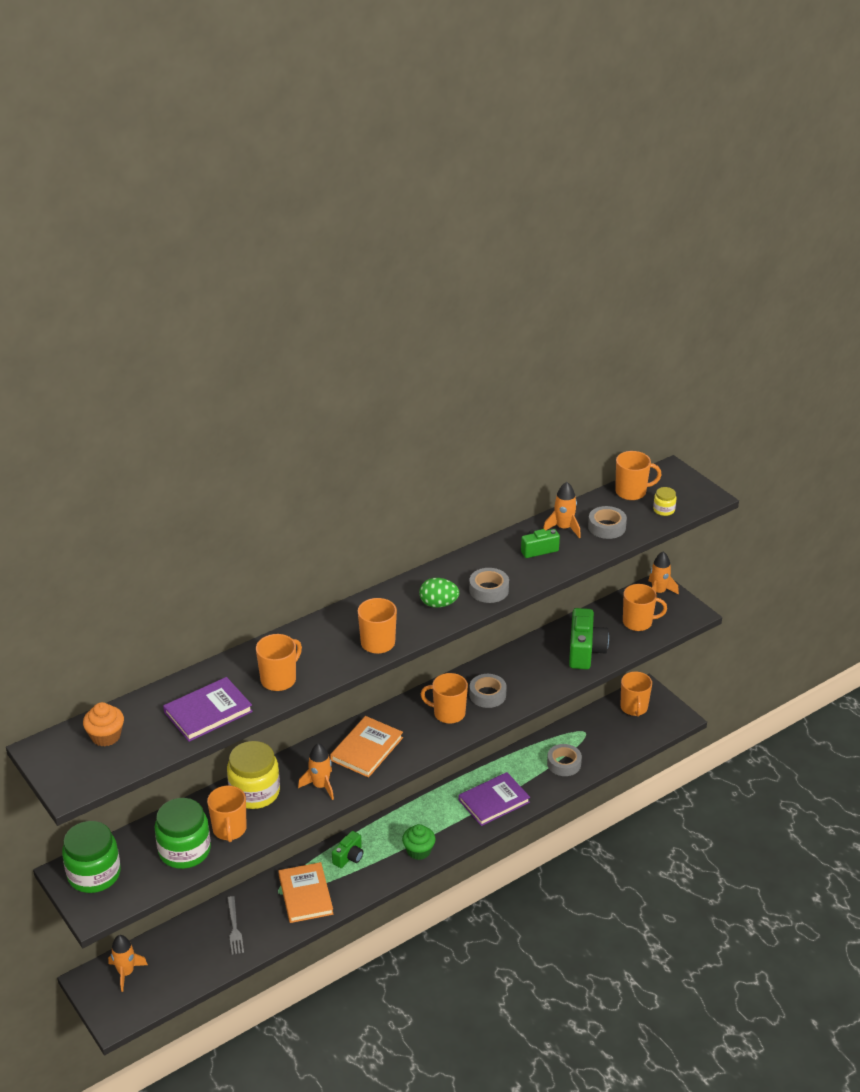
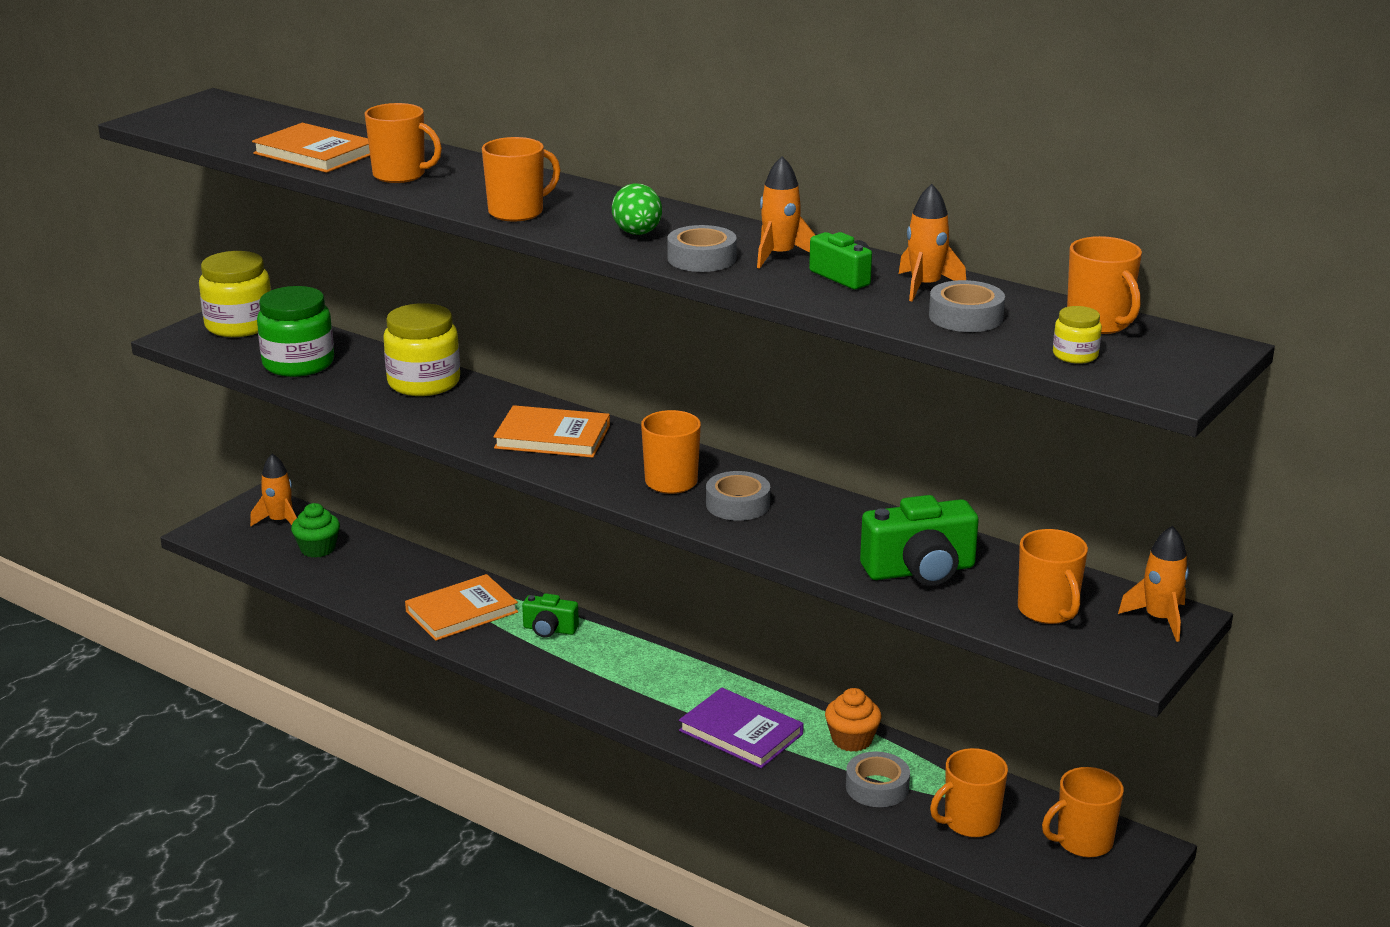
camera: 70 degrees right, 10 degrees down
green jar [62,821,121,893] -> yellow jar [199,251,271,337]
orange cupcake [83,702,124,746] -> orange cupcake moved to [825,688,881,752]
purple book [163,677,253,742] -> orange book [252,123,370,173]
orange mug [207,785,247,842] -> orange mug moved to [930,748,1008,837]
grey fork [227,896,244,955] -> none
orange rocket [298,743,334,800] -> orange rocket moved to [757,156,815,269]
green cupcake [402,824,435,860] -> green cupcake moved to [291,503,340,558]

